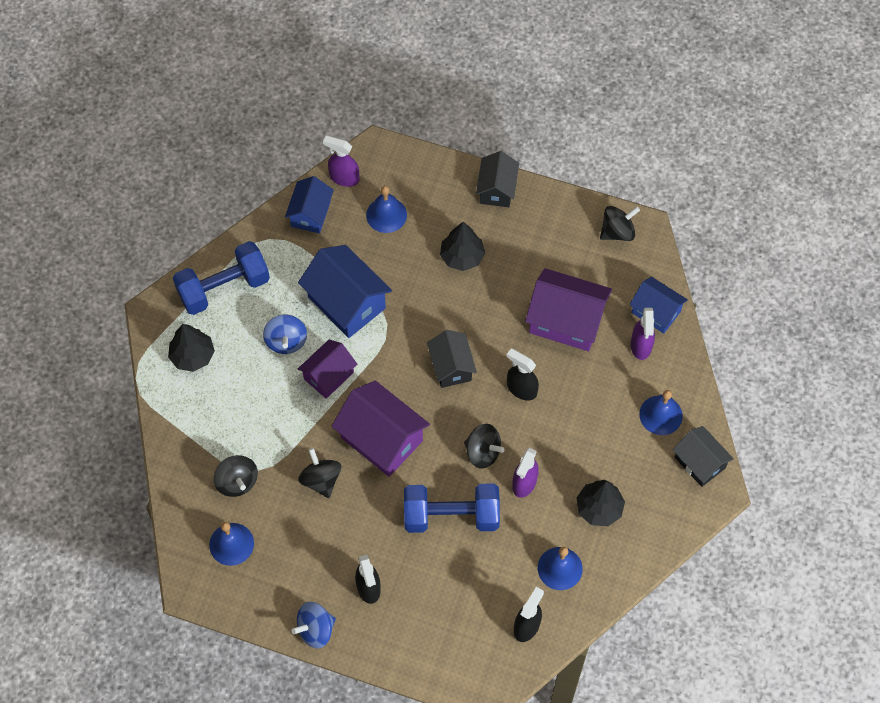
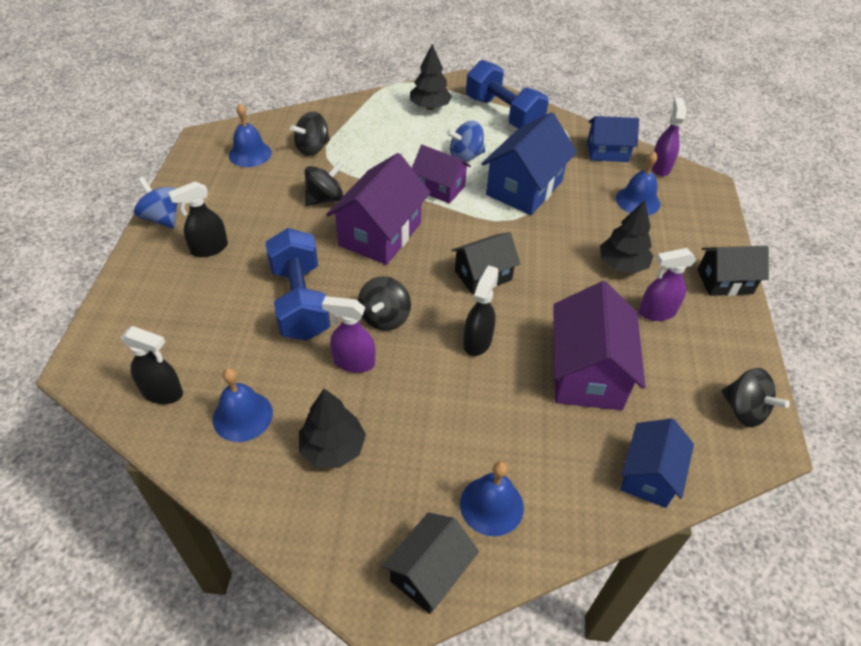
camera: 75 degrees right, 15 degrees down
purple spray bottle [631,308,655,360] -> purple spray bottle moved to [639,248,696,321]

